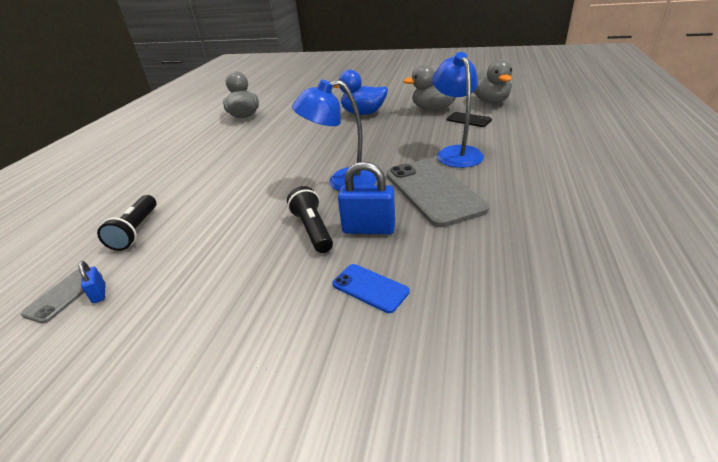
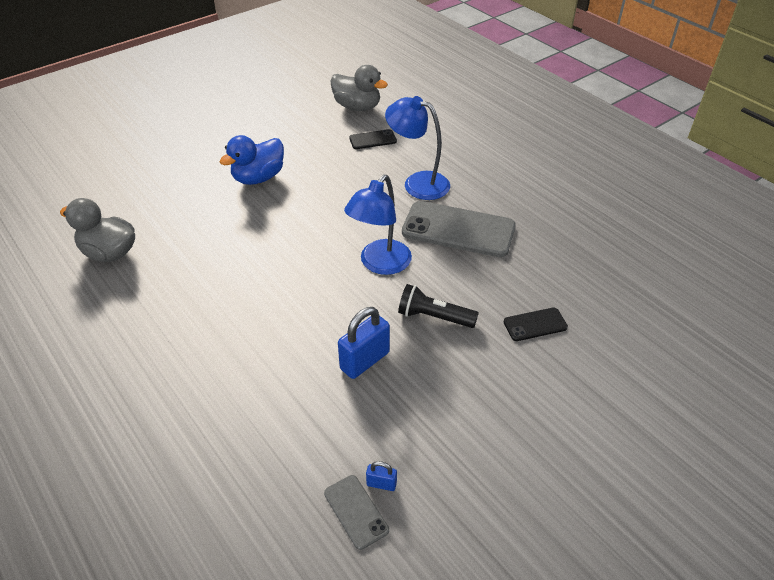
camera: 55 degrees left, 10 degrees up
black flashlight [97,195,157,251] -> none
blue phone [332,264,410,313] -> black phone [504,308,568,341]
blue padlock [338,161,395,234] -> blue padlock moved to [338,307,390,379]
grey duck [403,65,456,110] -> none

